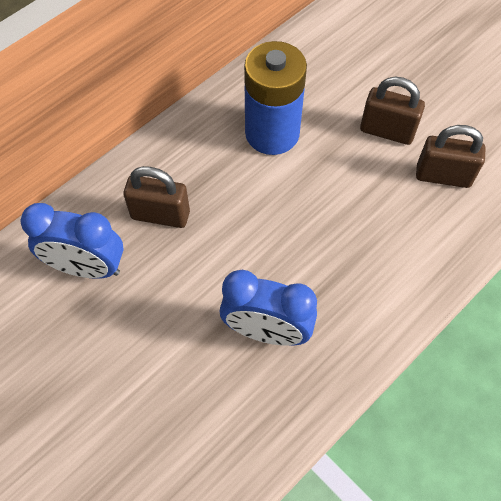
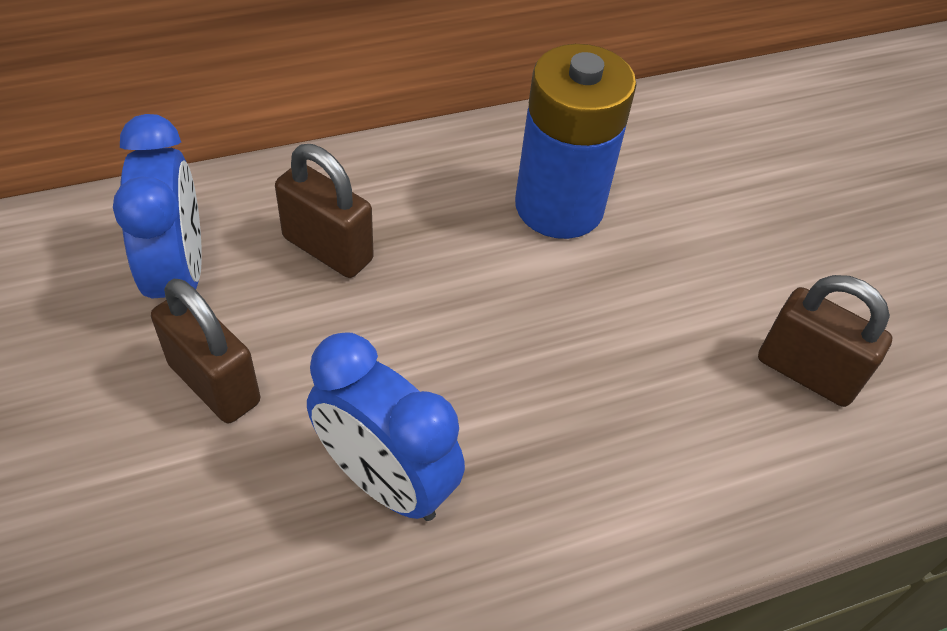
camera: 20 degrees right, 10 degrees down
blue clock [20,203,124,279] -> blue clock turned 135 degrees counterclockwise [113,114,202,299]
brown padlock [360,77,425,145] -> brown padlock moved to [151,279,260,423]

